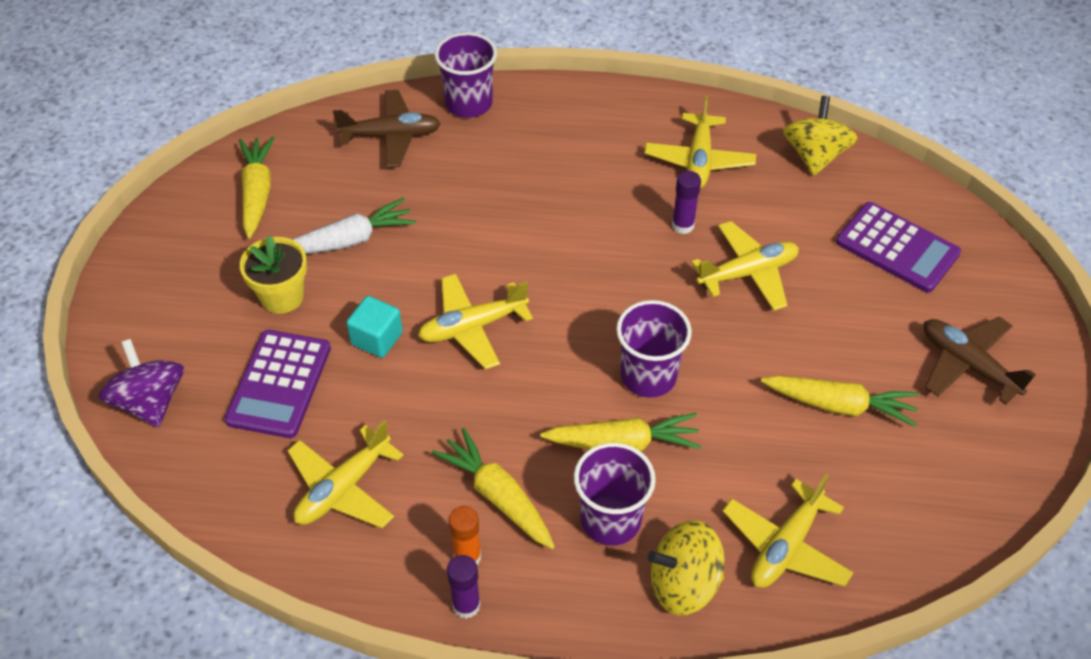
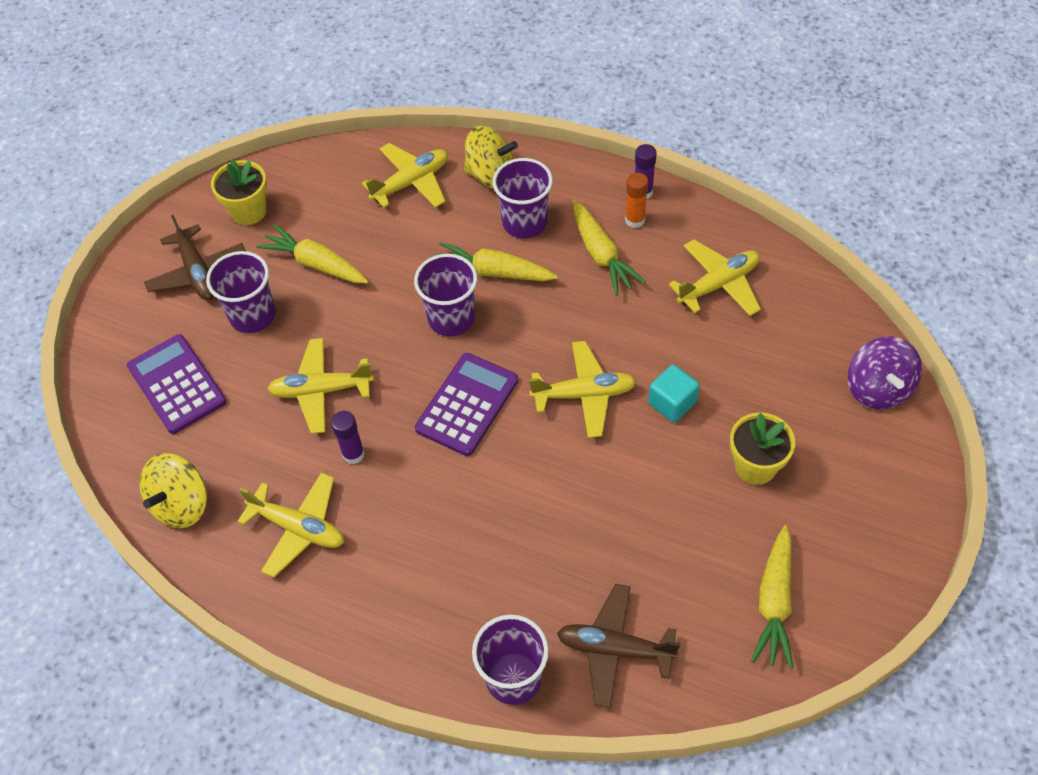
camera: 160 degrees left, 5 degrees up
purple calculator [224,330,331,438] -> purple calculator moved to [415,353,518,456]
white carrot [292,198,416,254] -> none
yellow plane [644,95,756,189] -> yellow plane turned 90 degrees clockwise [237,472,344,578]
none -> purple cup [206,251,276,333]
none -> yellow flower pot [211,159,267,225]

